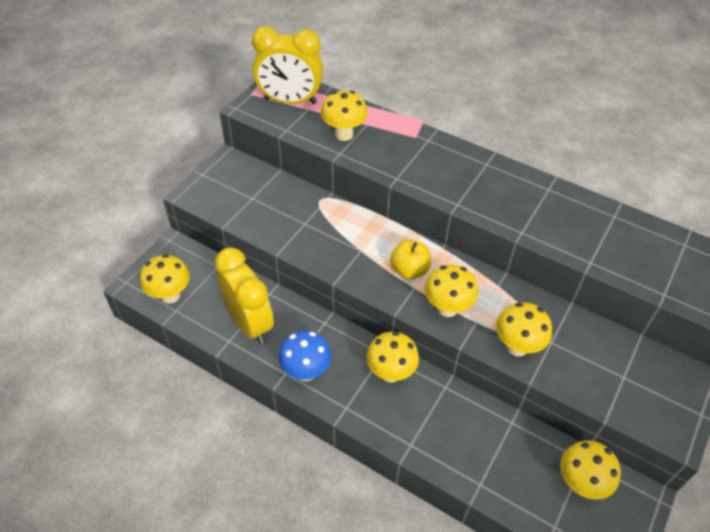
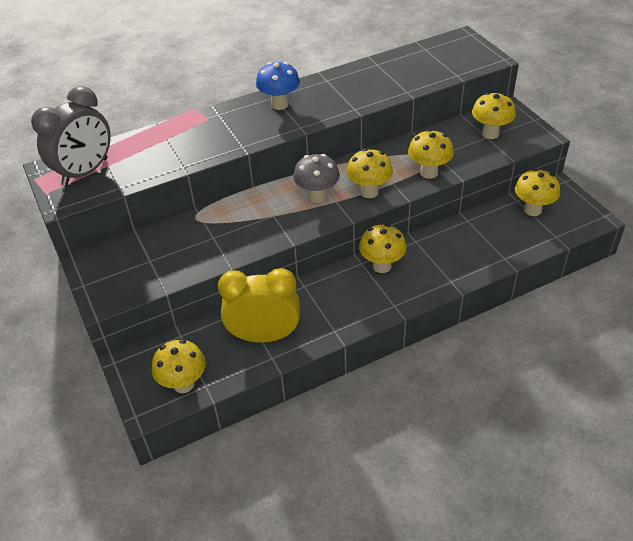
camera: 55 degrees left, 5 degrees down
yellow clock [252,26,323,104] -> grey clock [31,86,111,186]
blue mushroom [279,330,331,381] -> blue mushroom moved to [256,62,300,110]
yellow mushroom [321,91,368,141] -> yellow mushroom moved to [472,93,516,139]
yellow apple [390,240,431,279] -> grey mushroom [293,154,340,203]

